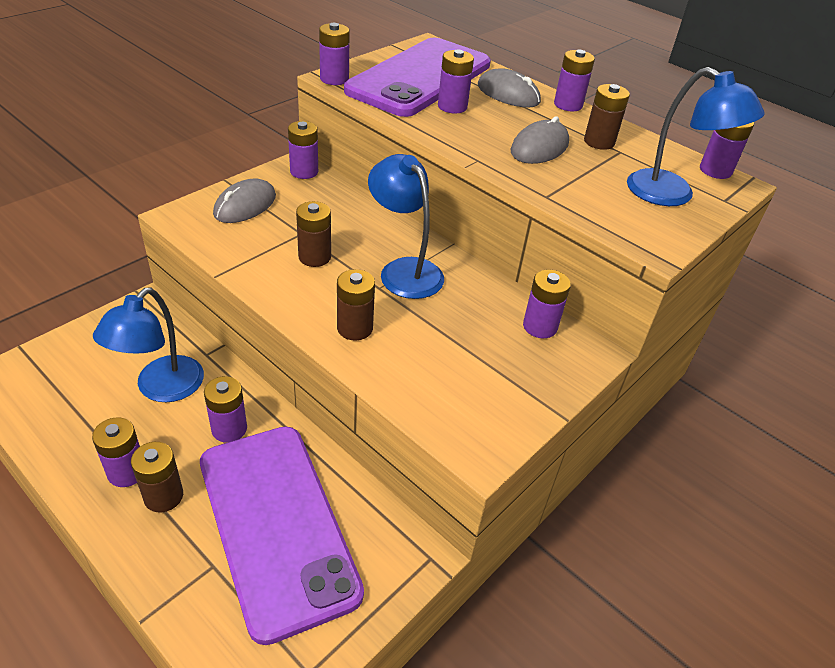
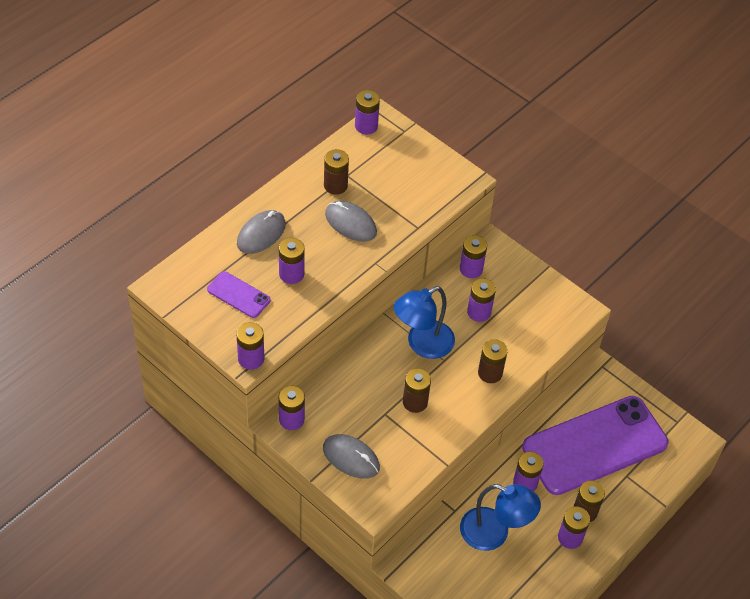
camera: 90 degrees left, 10 degrees up
purple phone [344,38,491,117] -> purple phone [207,271,271,318], size x0.42
purple battery [554,50,595,111] -> purple battery moved to [467,278,496,322]
blue lamp [627,67,765,206] -> none

